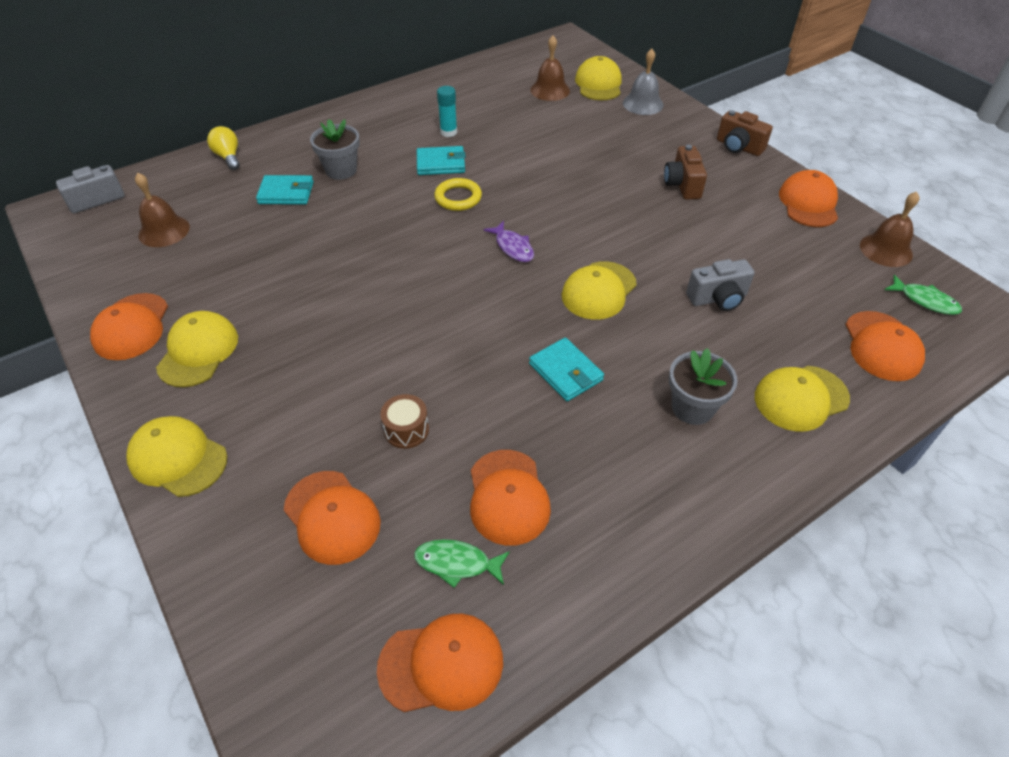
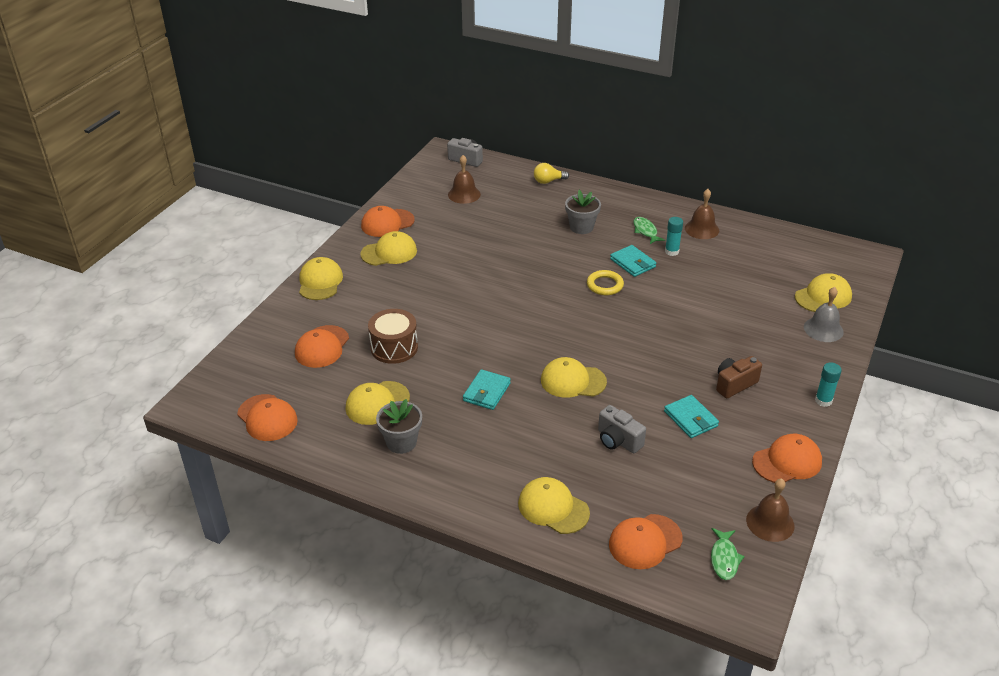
camera: 60 degrees right, 10 degrees down
yellow light bulb [207,126,240,170] -> yellow light bulb turned 135 degrees counterclockwise [534,163,569,184]
turquoise wallet [256,175,314,205] -> turquoise wallet moved to [664,395,719,438]
brown drum [380,394,429,449] -> brown drum [368,309,418,364], size x1.68
green fish [414,539,510,588] -> green fish moved to [633,217,665,244]
orange cap [470,450,551,546] -> yellow cap [345,381,410,425]
purple fish [483,221,534,262] -> none
brown bell [530,36,570,101] -> brown bell moved to [685,189,719,239]
grey flower pot [669,348,738,425] -> grey flower pot moved to [376,399,422,454]
brown camera [717,110,773,156] -> turquoise glue stick [815,363,842,407]

